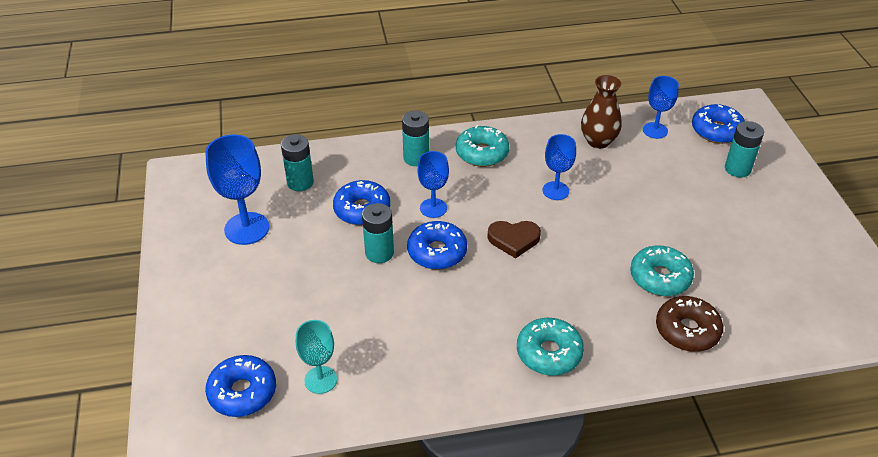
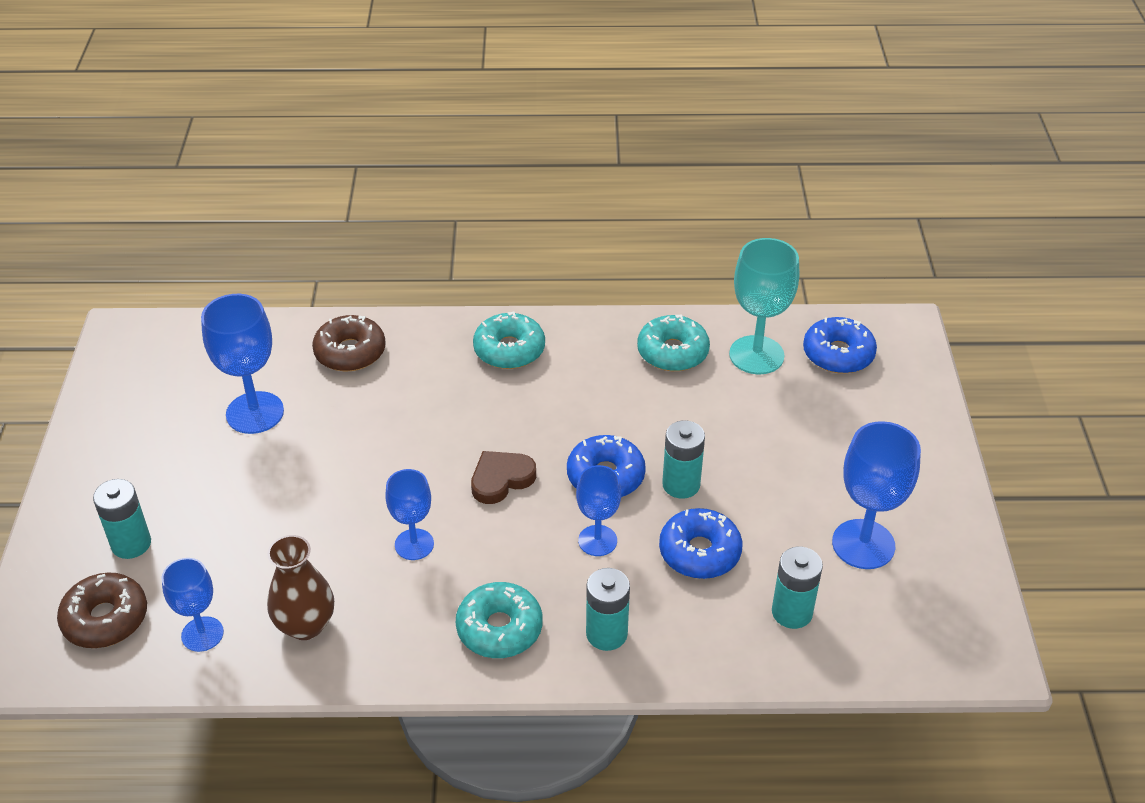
camera: 170 degrees left, 0 degrees up
turquoise goblet [296,320,337,394] -> turquoise goblet [729,238,799,374], size x1.59
brown heart [487,221,541,259] -> brown heart turned 45 degrees counterclockwise [471,451,536,504]
turquoise donut [630,246,694,296] -> turquoise donut moved to [637,314,710,371]
blue donut [692,104,745,144] -> brown donut [57,573,147,648]
none -> blue goblet [201,294,284,434]

